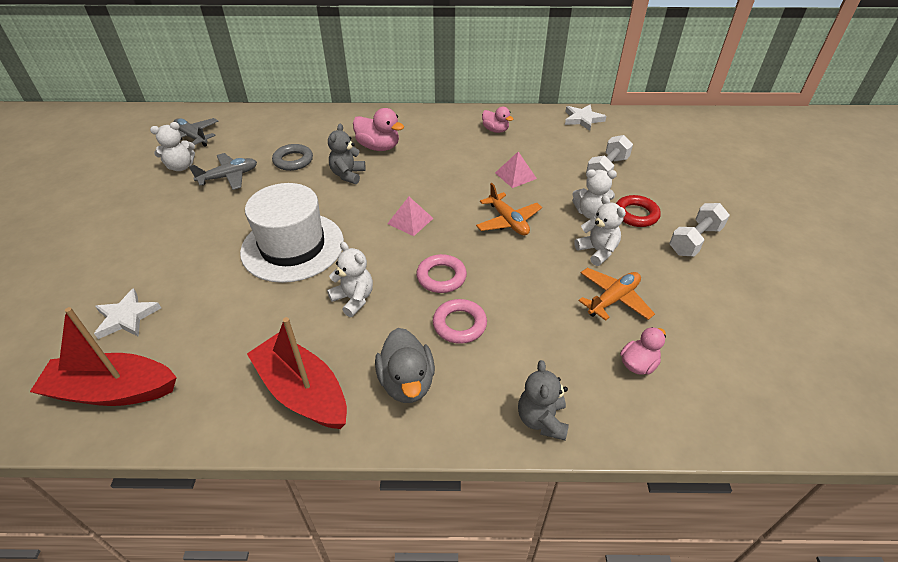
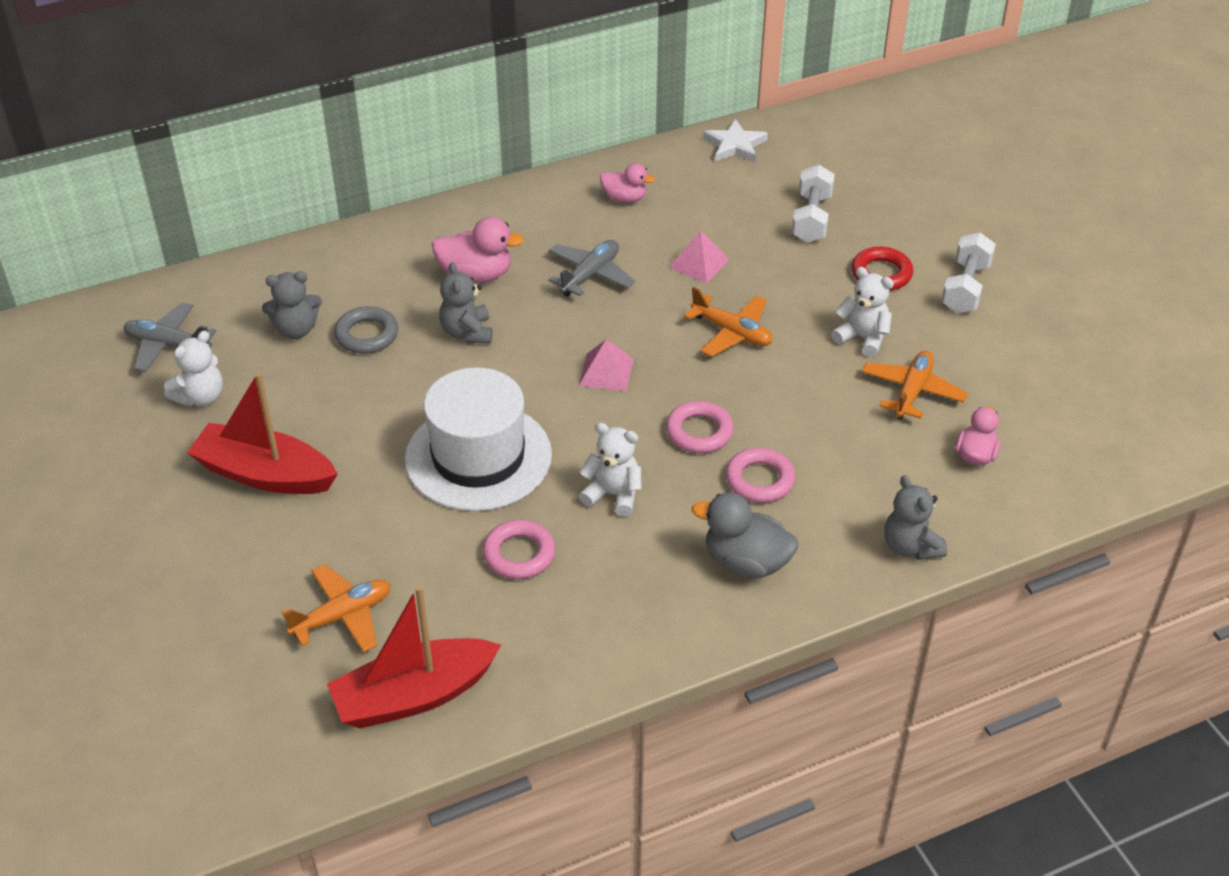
camera: 25 degrees left, 0 degrees up
white star [94,288,161,339] -> orange plane [282,564,391,652]
grey plane [189,153,257,190] -> grey plane moved to [548,240,635,297]
red boat [247,317,347,429] -> red boat moved to [187,372,338,494]
grey duck [375,328,435,403] -> grey duck turned 150 degrees clockwise [692,493,798,578]
white teddy bear [572,169,617,219] -> none
none -> grey teddy bear [262,271,322,339]
none -> pink ring [483,520,555,579]

